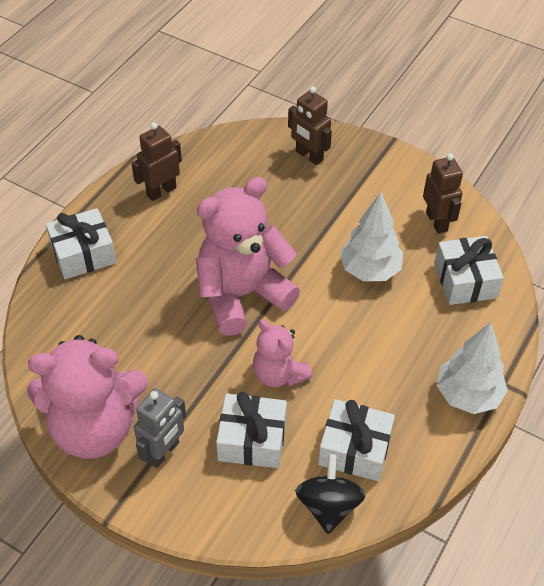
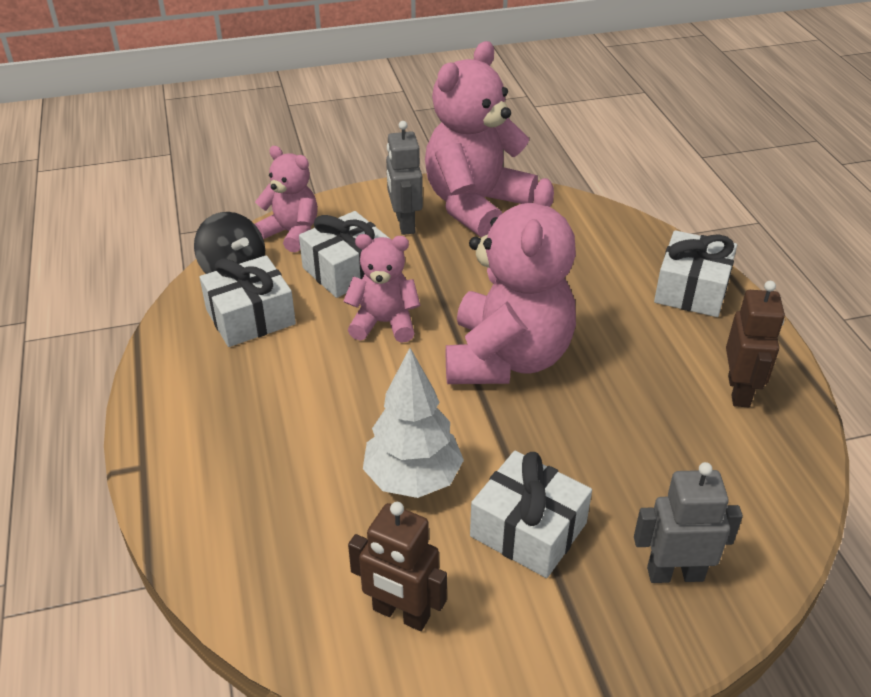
camera: 135 degrees right, 10 degrees down
brown robot [288,87,332,165] -> grey robot [634,462,743,583]
white gift [434,236,504,305] -> white gift moved to [470,451,592,578]
white tree [437,322,508,414] -> none
none -> pink teddy bear [255,146,318,252]

